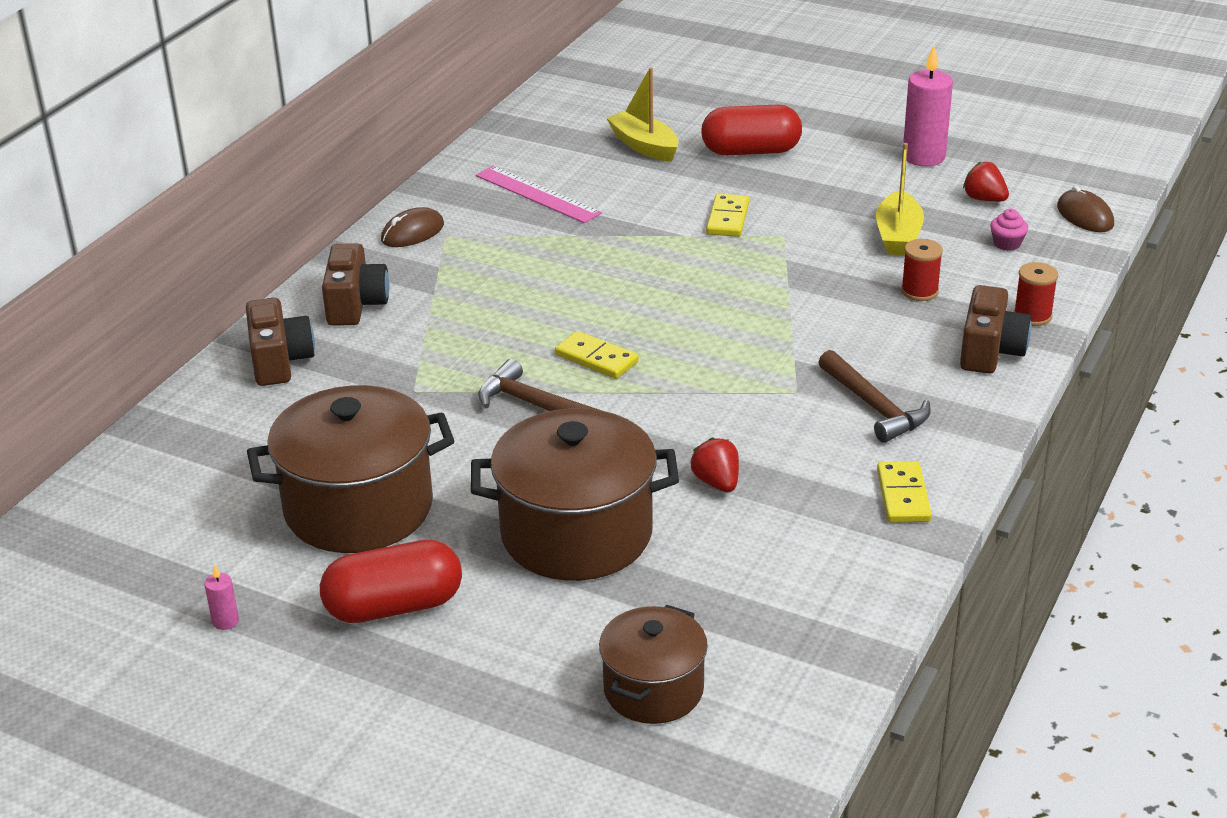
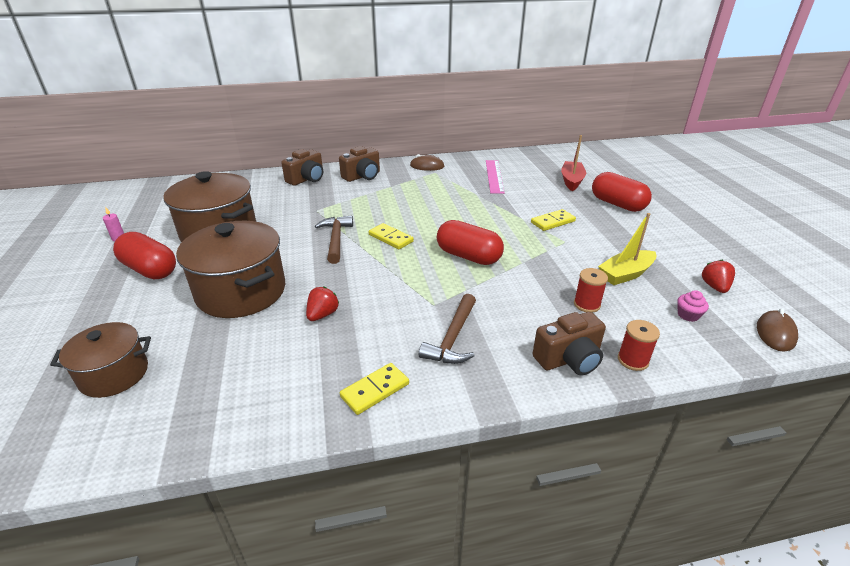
camera: 50 degrees right, 0 degrees up
yellow domino [555,331,638,379] -> yellow domino turned 45 degrees counterclockwise [369,223,414,250]
yellow boat [606,67,679,162] -> red boat [561,135,586,191]
pink candle [902,45,953,166] -> none
none -> red capsule [437,220,504,265]

